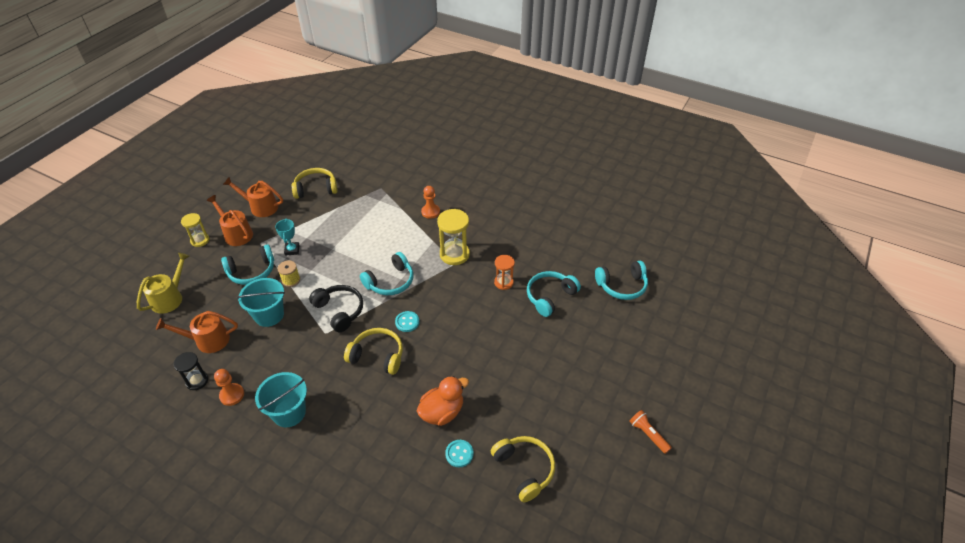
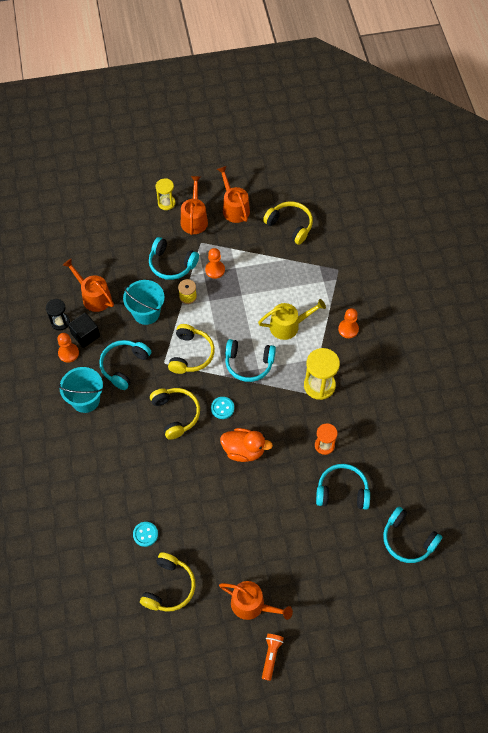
camera: 50 degrees right, 15 degrees up
yellow watering can [137,252,189,314] -> yellow watering can moved to [258,299,326,340]
turquoise trophy [275,218,300,256] -> orange pawn [205,248,225,279]
black headphones [309,285,363,332] -> yellow headphones [168,324,215,374]
orange duck [417,376,469,426] -> orange duck moved to [220,428,273,462]
none -> black cube [68,312,100,348]
none -> turquoise headphones [99,340,151,390]
none -> orange watering can [219,581,293,620]

